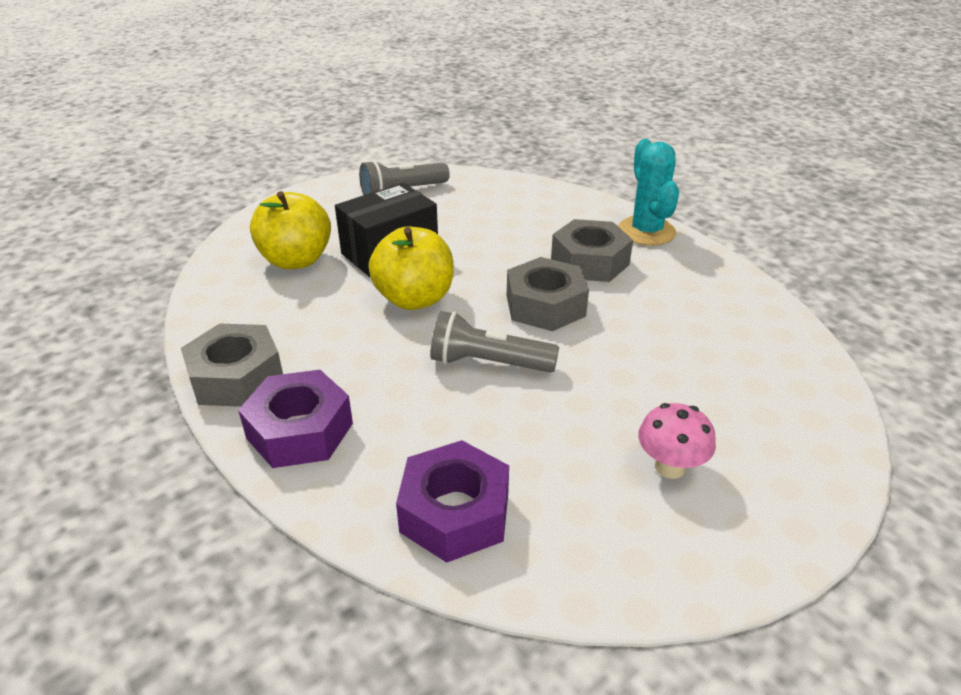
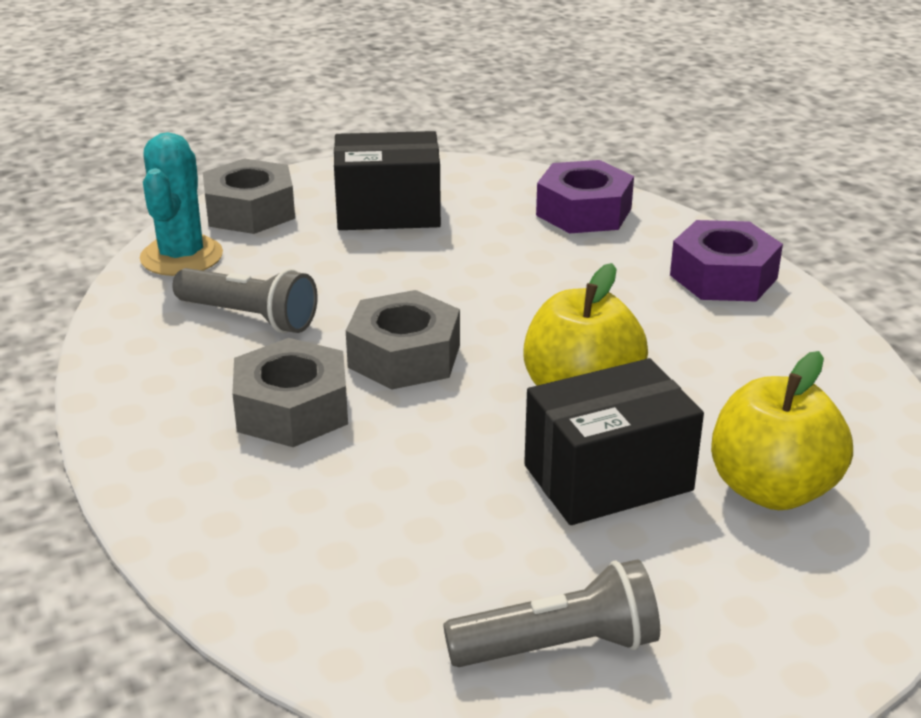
camera: 165 degrees left, 5 degrees down
grey nut [181,323,283,407] -> grey nut moved to [203,159,295,234]
grey flashlight [430,311,559,373] -> grey flashlight moved to [172,268,318,333]
turquoise cactus [618,139,679,246] -> turquoise cactus moved to [140,132,223,276]
pink mushroom [638,403,716,479] -> black box [334,131,441,230]

